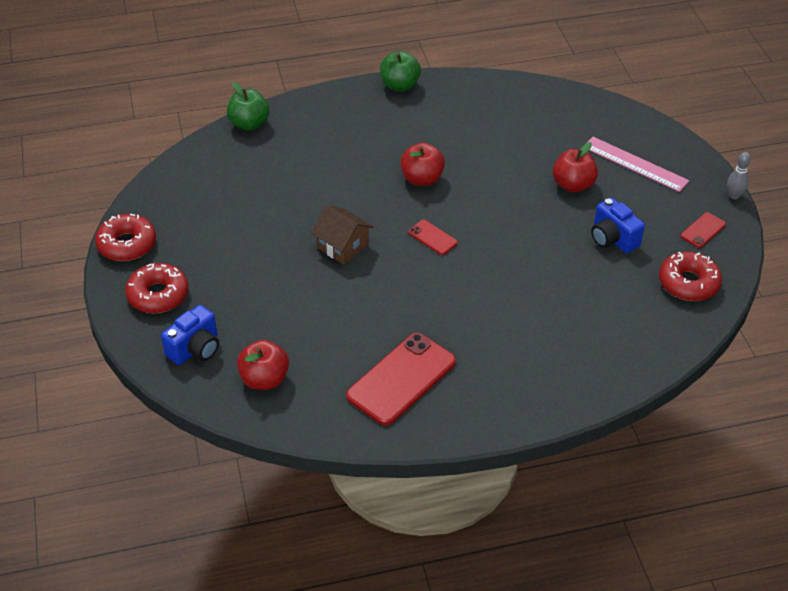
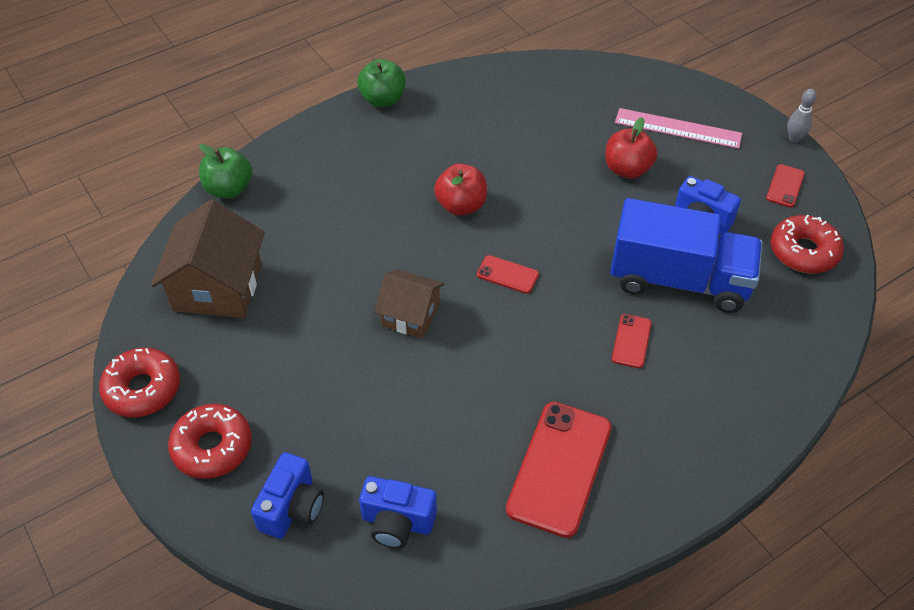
camera: 20 degrees left, 5 degrees up
red apple [237,340,289,390] -> blue camera [359,476,437,548]
none -> brown house [151,200,265,318]
none -> blue truck [610,198,762,313]
none -> red phone [612,314,652,368]

